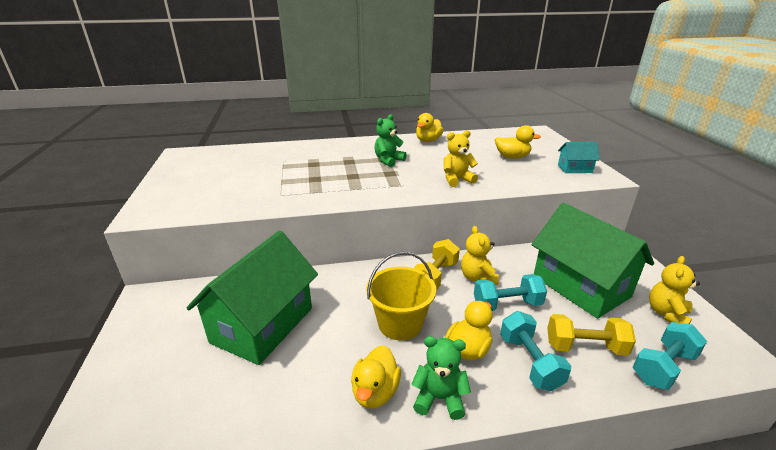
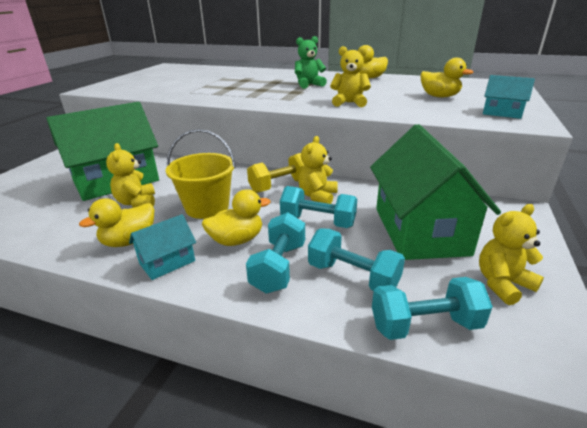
camera: 30 degrees right, 0 degrees up
green teddy bear [411,336,471,420] -> turquoise house [129,214,196,280]
yellow dumbbell [547,314,636,356] -> turquoise dumbbell [308,228,405,291]
none -> yellow teddy bear [106,143,155,208]

